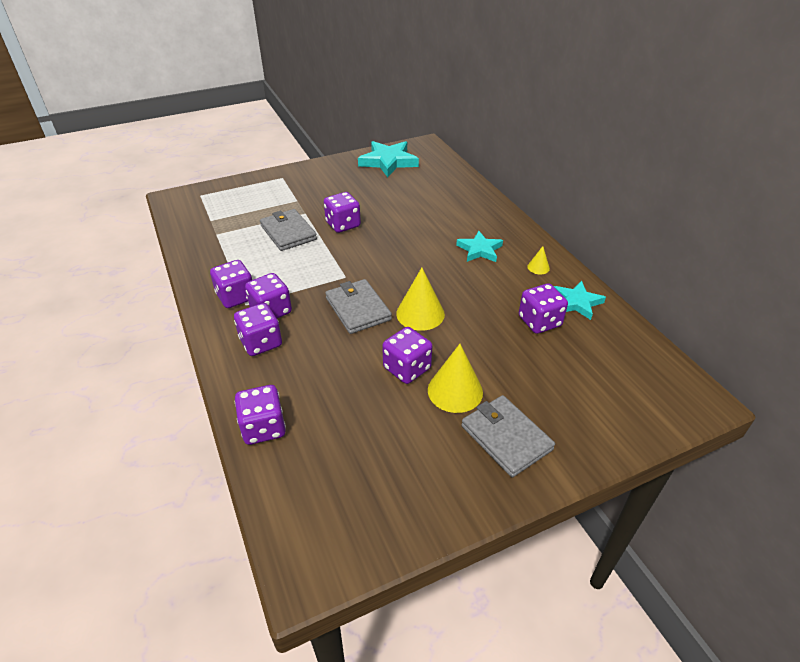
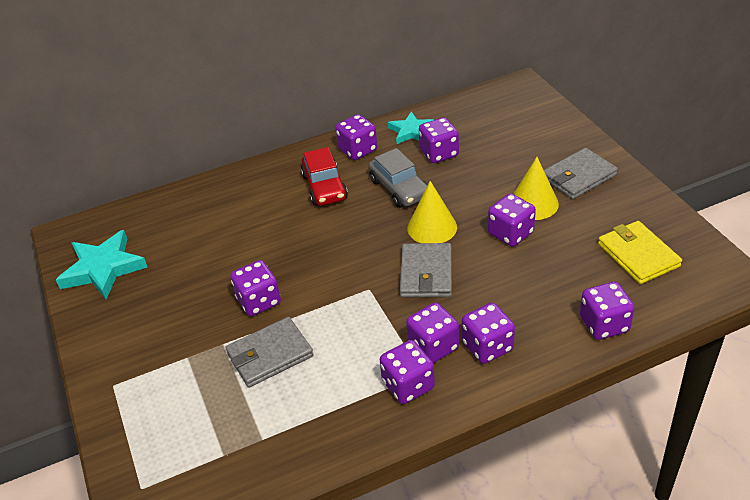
camera: 85 degrees left, 0 degrees up
grey wallet [325,279,392,334] -> grey wallet turned 60 degrees counterclockwise [400,243,452,298]
turquoise star [456,231,503,262] -> red car [301,147,348,206]
yellow cone [527,246,550,275] -> purple dice [335,114,377,160]
none -> grey car [369,148,428,208]
none -> yellow wallet [598,221,682,284]

